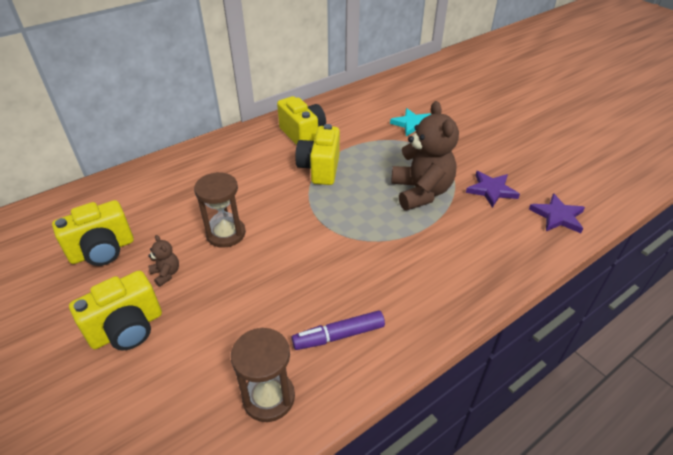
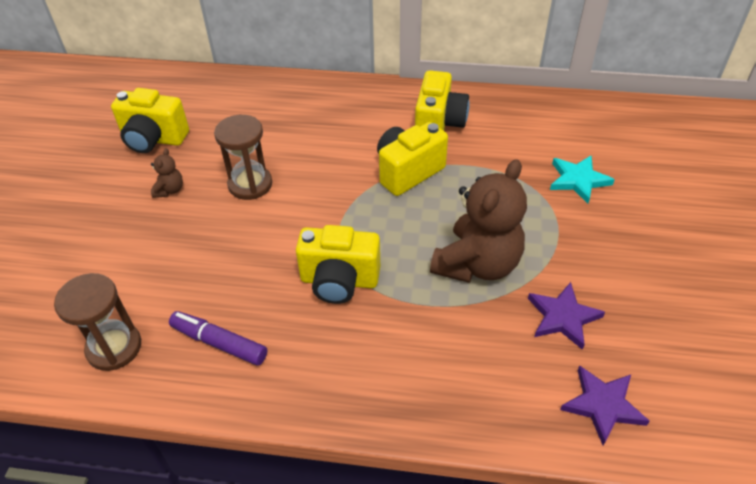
camera: 45 degrees right, 5 degrees up
yellow camera [69,271,162,351] -> yellow camera moved to [296,225,380,304]

